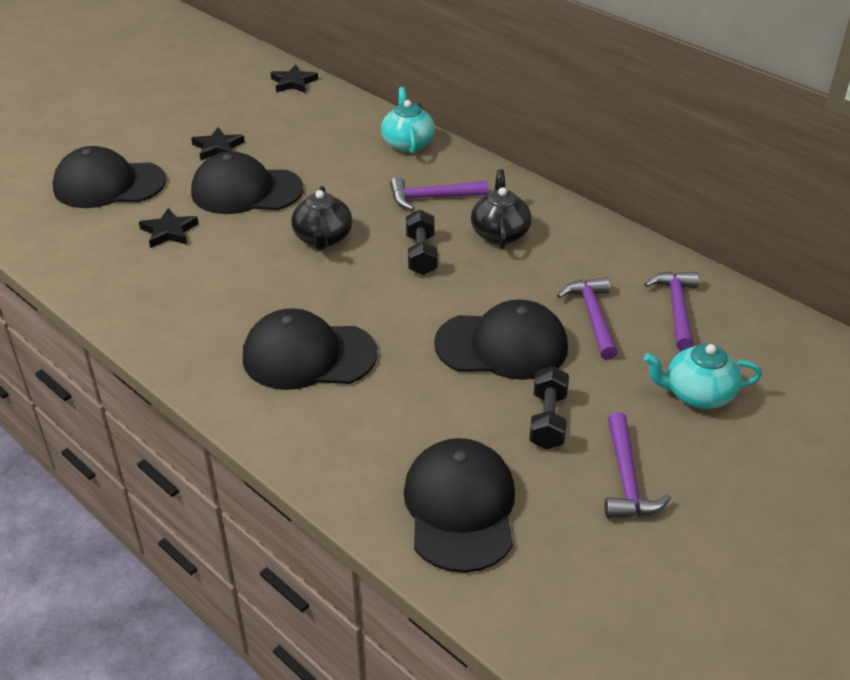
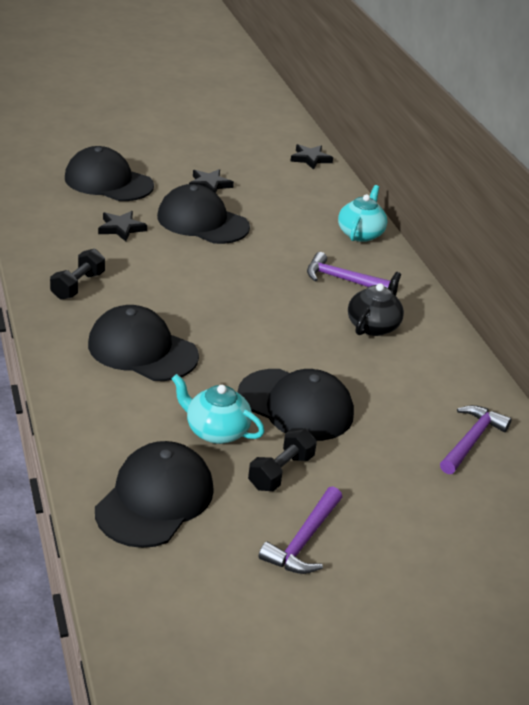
camera: 25 degrees right, 5 degrees down
black teapot [291,186,352,250] -> none
black dumbbell [406,210,438,275] -> black dumbbell moved to [50,249,105,300]
purple hammer [557,277,618,360] -> none
turquoise teapot [644,344,762,409] -> turquoise teapot moved to [171,374,265,444]

